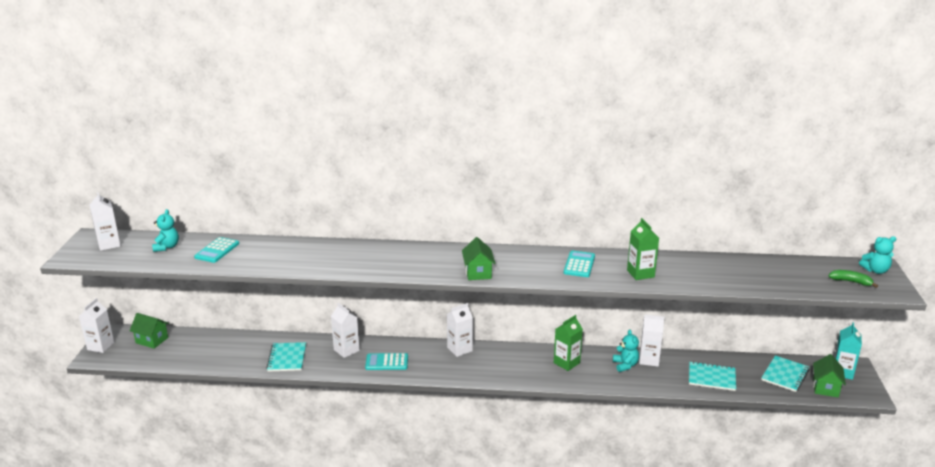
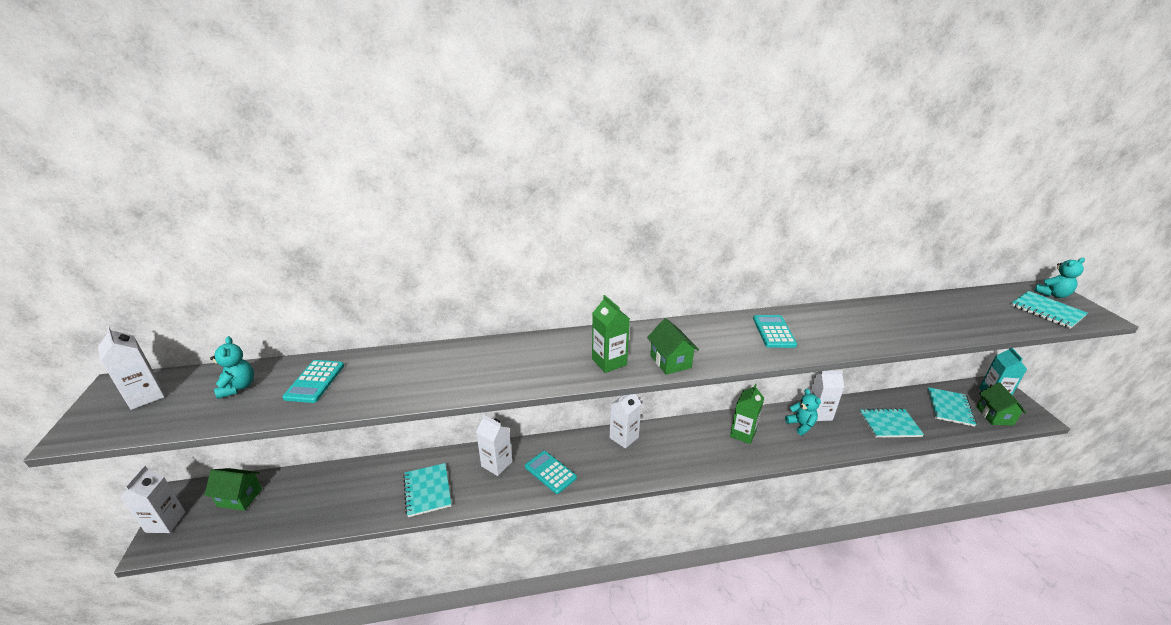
camera: 15 degrees left, 5 degrees up
turquoise calculator [365,353,408,370] -> turquoise calculator turned 60 degrees clockwise [525,451,577,494]
green carton [627,218,659,280] -> green carton moved to [592,295,630,373]
green banana [829,270,878,288] -> turquoise notebook [1011,291,1088,329]

